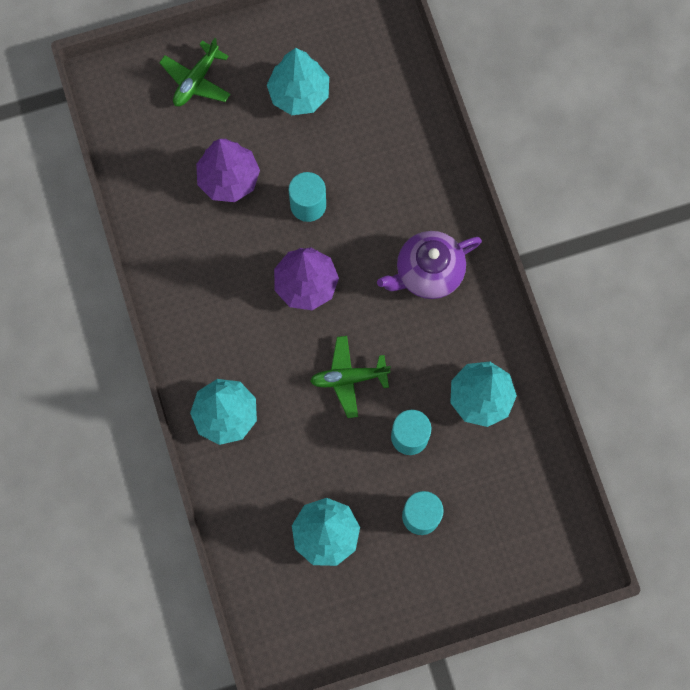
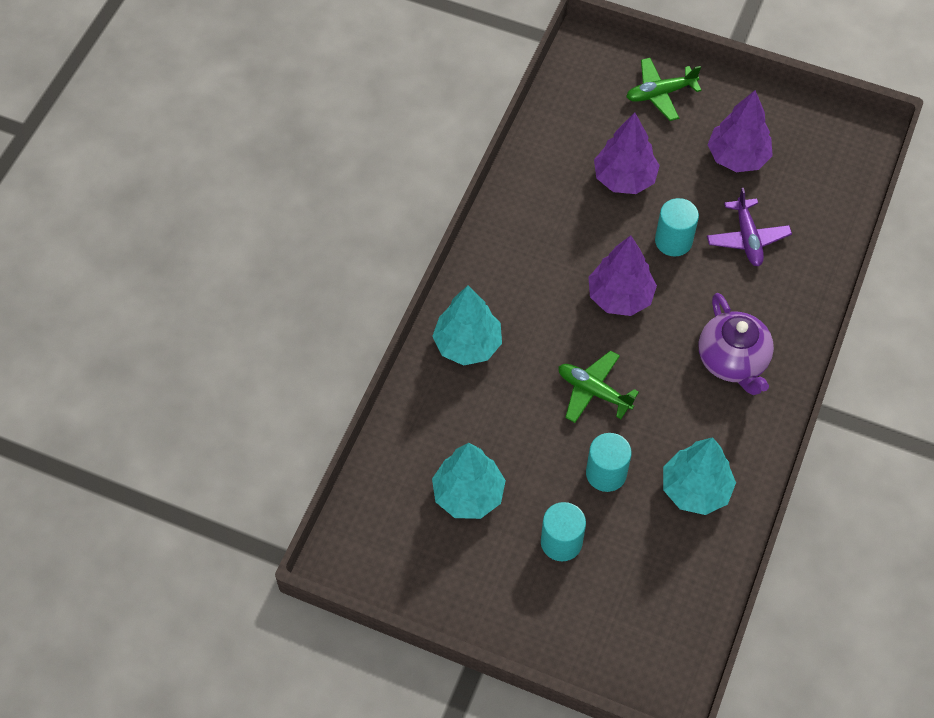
camera: 40 degrees right, 15 degrees down
turquoise tree [267,48,329,115] -> purple tree [707,90,773,172]
purple teapot [377,231,482,299] -> purple teapot turned 120 degrees counterclockwise [699,293,774,395]
none -> purple plane [707,188,792,266]

